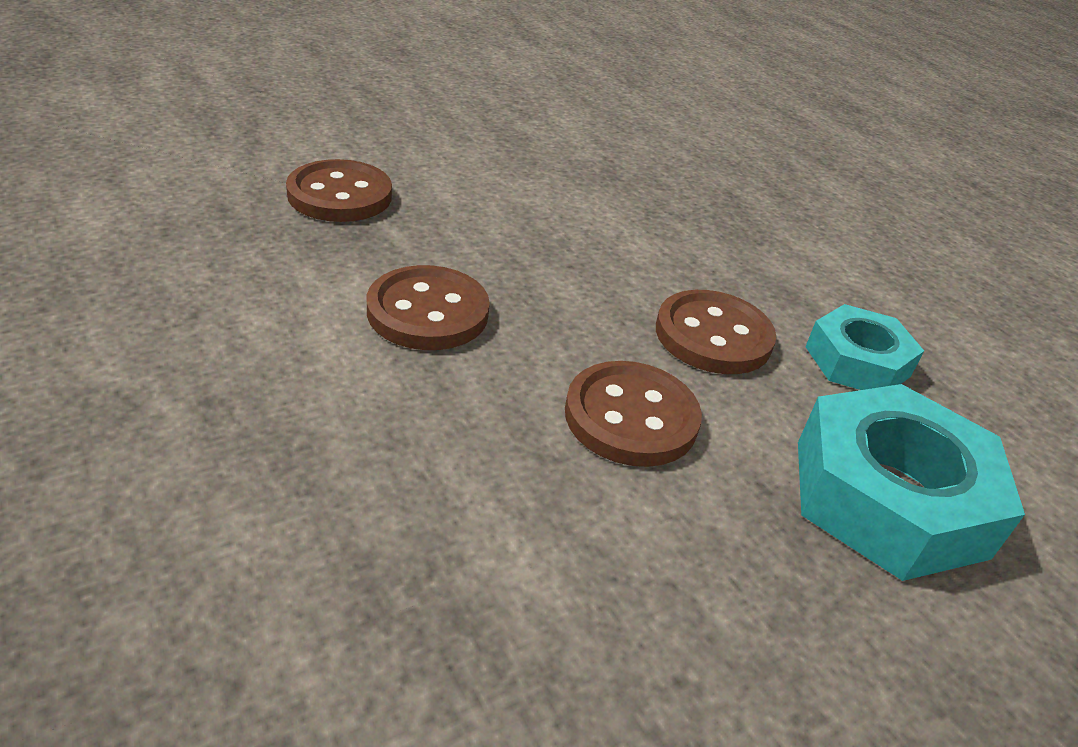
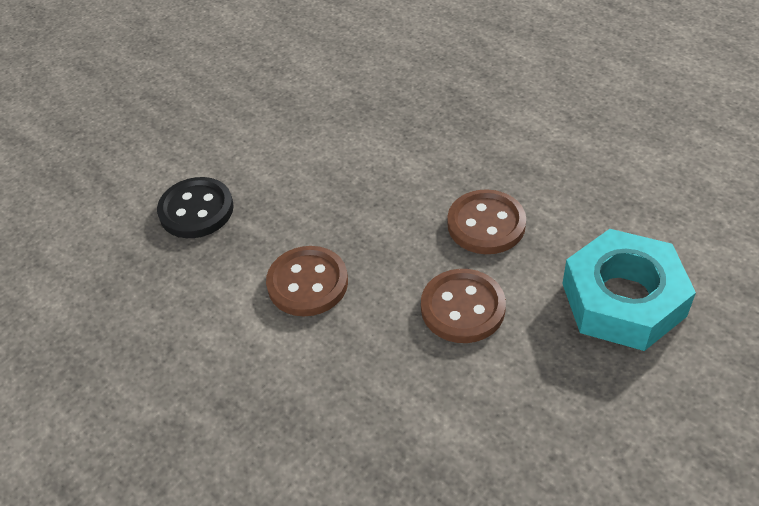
camera: 10 degrees left, 10 degrees up
brown button [286,159,392,222] -> black button [157,177,234,238]
turquoise nut [805,304,924,390] -> none

